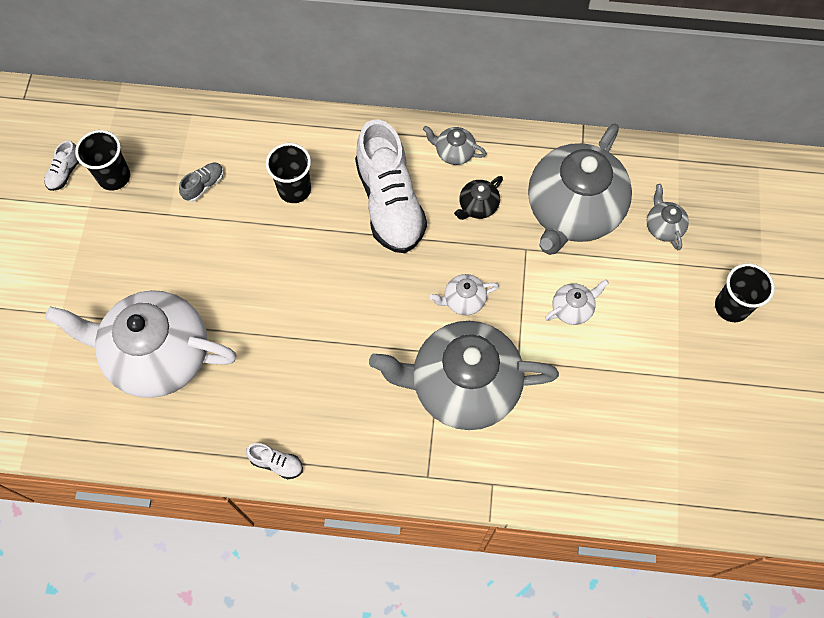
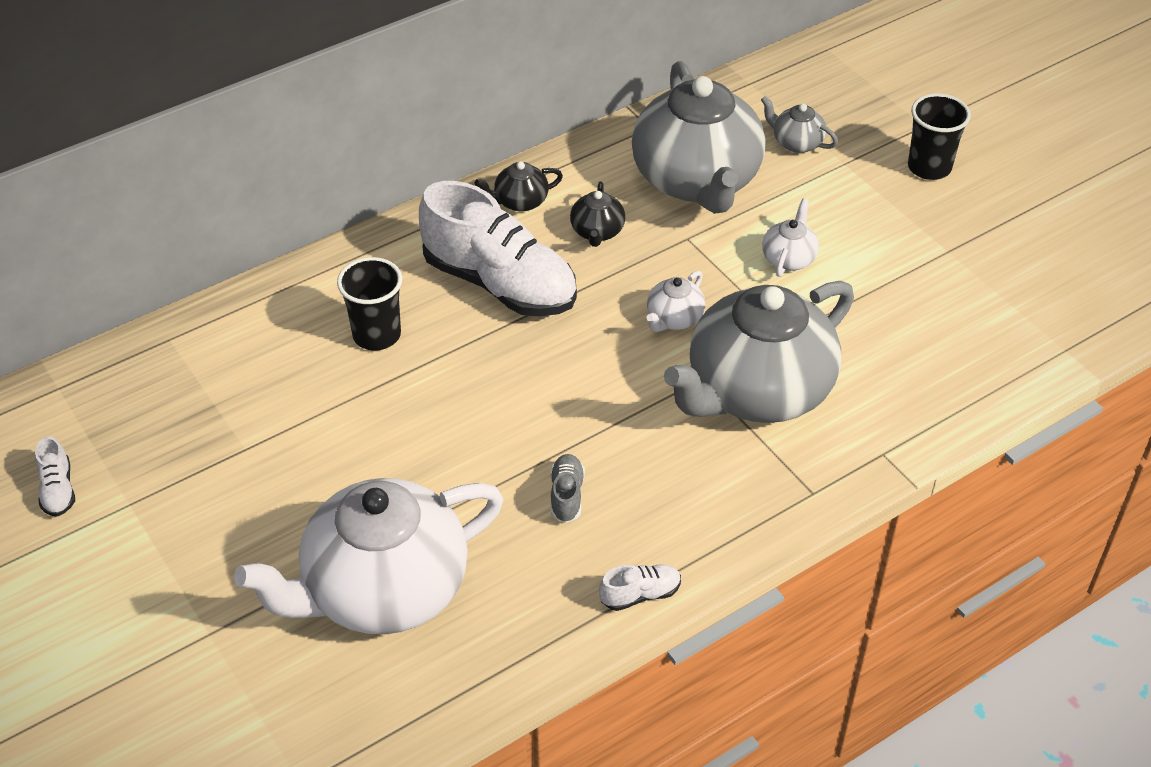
camera: 40 degrees left, 20 degrees down
black cup [75,130,130,190] -> none
grey shoe [179,163,224,202] -> grey shoe moved to [550,454,585,523]
grey teapot [423,126,487,165] -> black teapot [474,161,563,211]

